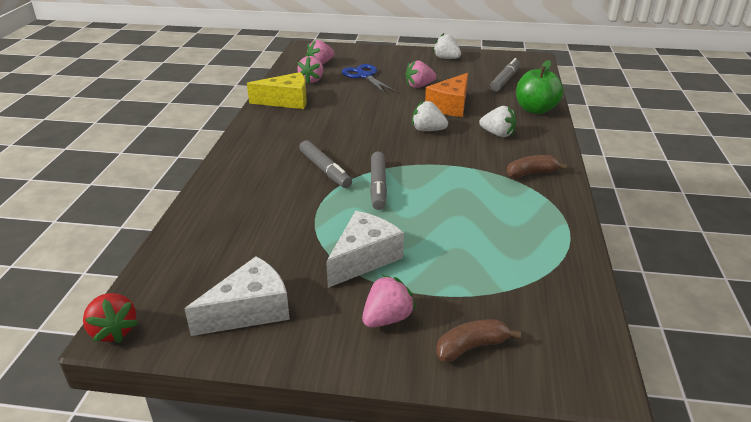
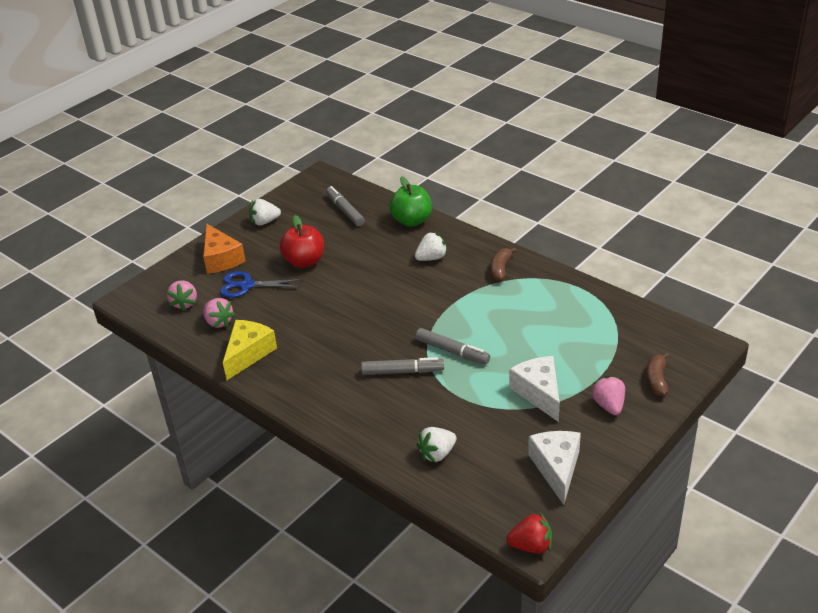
camera: 55 degrees left, 5 degrees up
pink strawberry [405,60,436,88] -> red apple [280,215,324,268]
white strawberry [412,100,448,131] -> white strawberry moved to [417,427,457,463]
orange cheese [425,73,468,117] -> orange cheese moved to [203,223,246,274]

